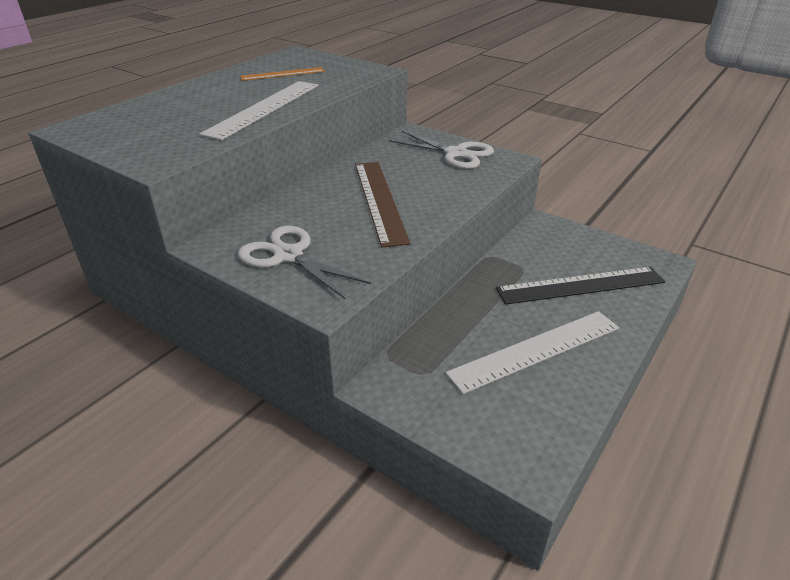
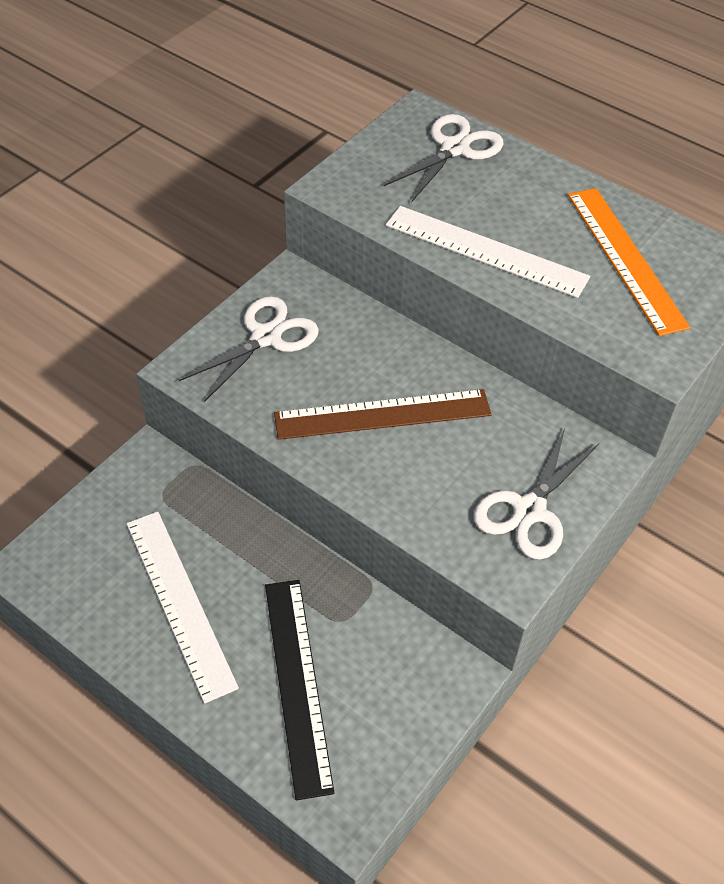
camera: 90 degrees right, 15 degrees up
orange ruler [240,67,325,81] -> orange ruler [568,188,690,336], size x1.72
none -> white scissors [384,114,504,203]

